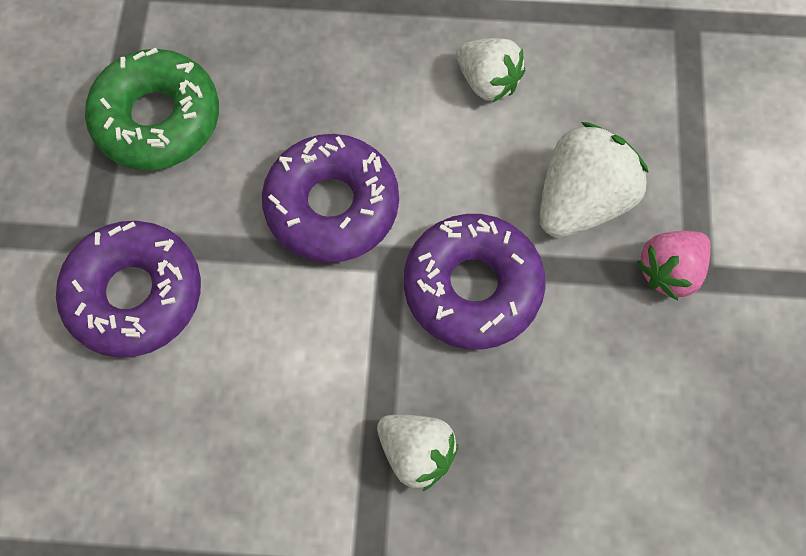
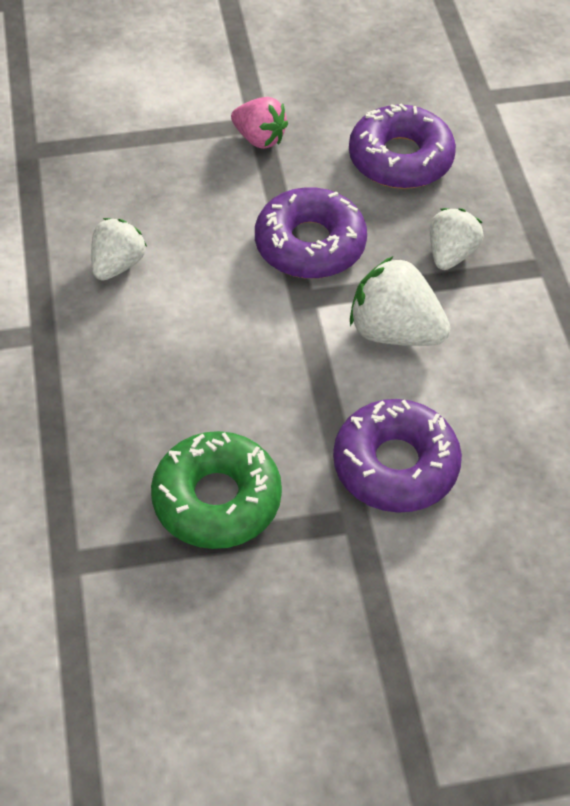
camera: 105 degrees left, 15 degrees down
purple donut [262,134,399,263] -> purple donut moved to [349,104,456,189]
white strawberry [539,122,649,238] -> white strawberry moved to [350,256,450,346]

